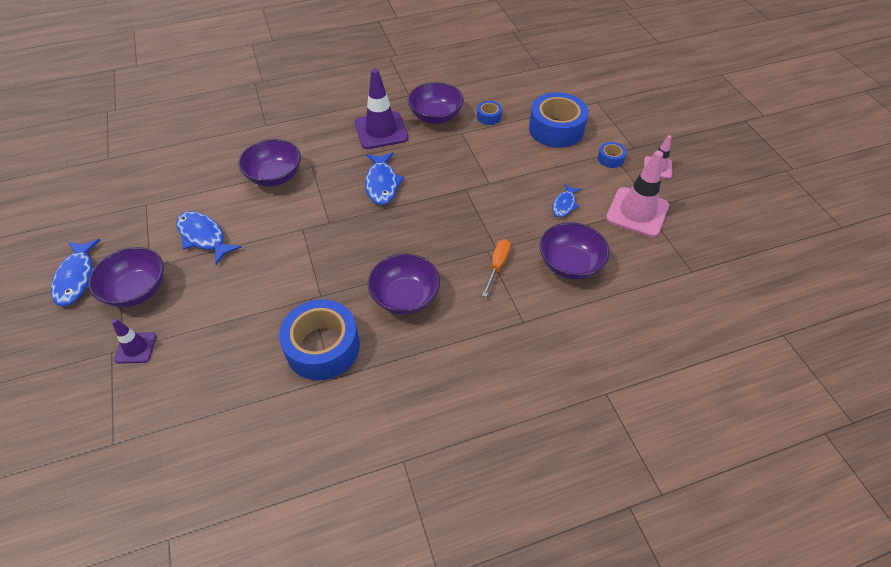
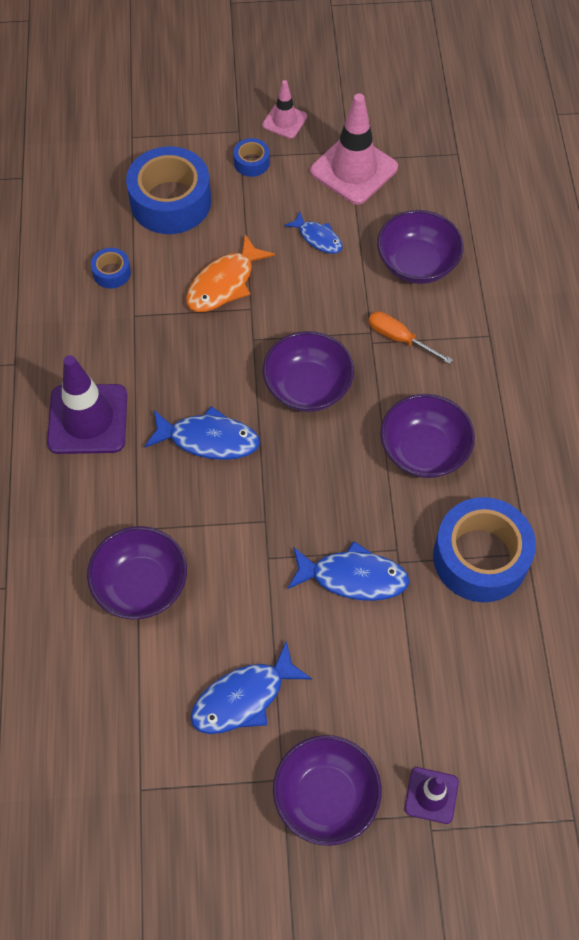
camera: 75 degrees left, 10 degrees up
blue fish [51,239,100,306] -> blue fish moved to [287,541,410,601]
purple bowl [408,82,464,124] -> purple bowl moved to [263,331,354,412]
none -> orange fish [186,234,275,312]

